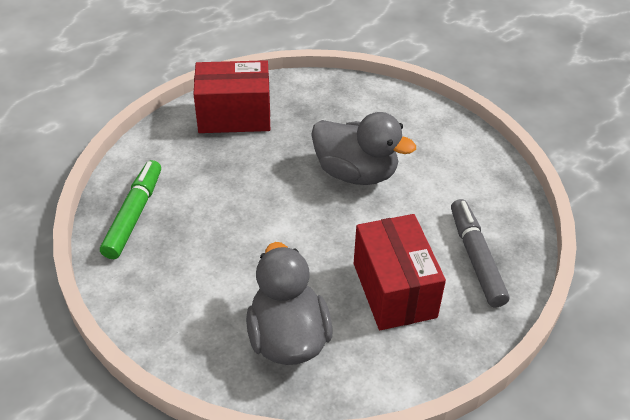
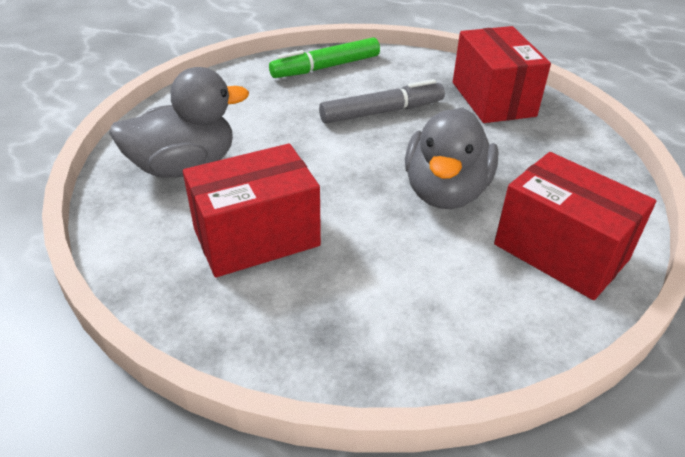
camera: 80 degrees right, 5 degrees down
green marker [100,160,161,259] -> green marker turned 150 degrees clockwise [269,37,380,78]
grey marker [451,199,509,307] -> grey marker moved to [319,79,445,124]
none -> red box [494,152,656,300]

